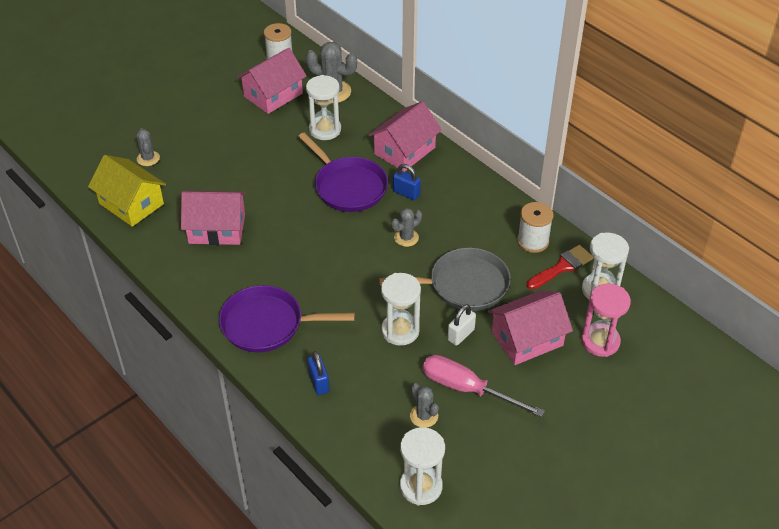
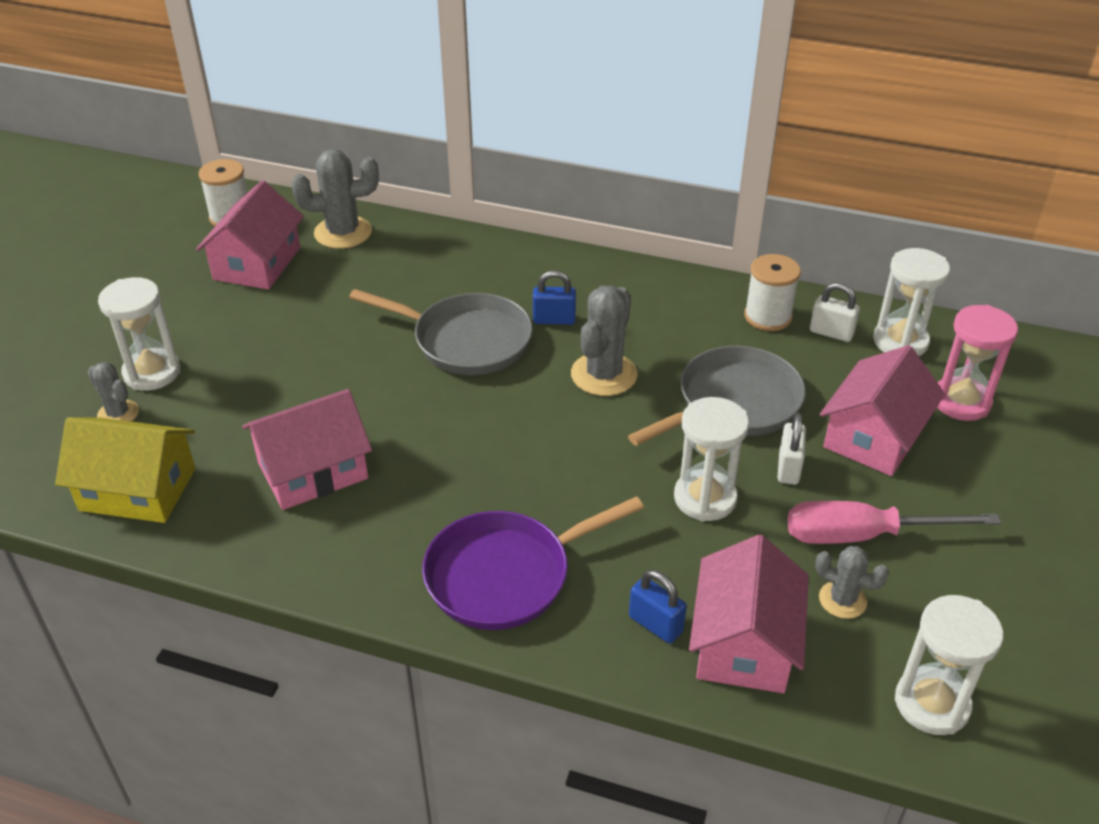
camera: 30 degrees left, 5 degrees down
purple pan [298,133,388,212] -> grey pan [349,289,533,375]
white hourglass [306,75,341,140] -> white hourglass moved to [98,277,180,391]
pink house [369,101,442,172] -> pink house moved to [689,535,809,693]
grey cactus [391,208,422,247] -> grey cactus [571,286,638,396], size x1.70
red brush [526,245,594,289] -> white padlock [810,283,860,342]

